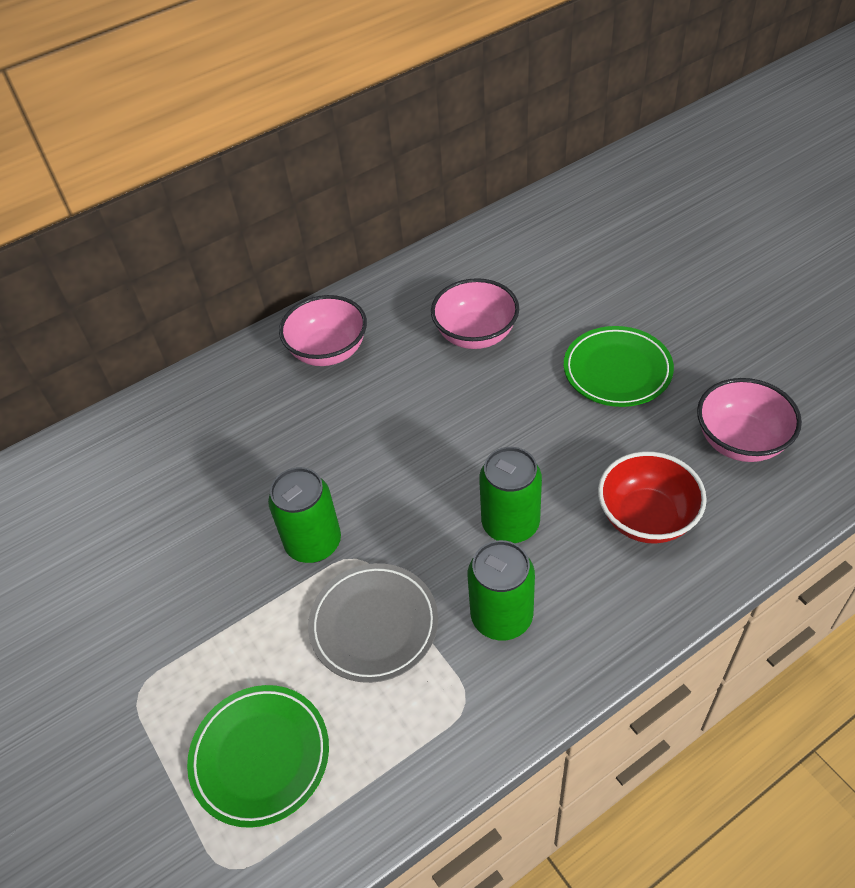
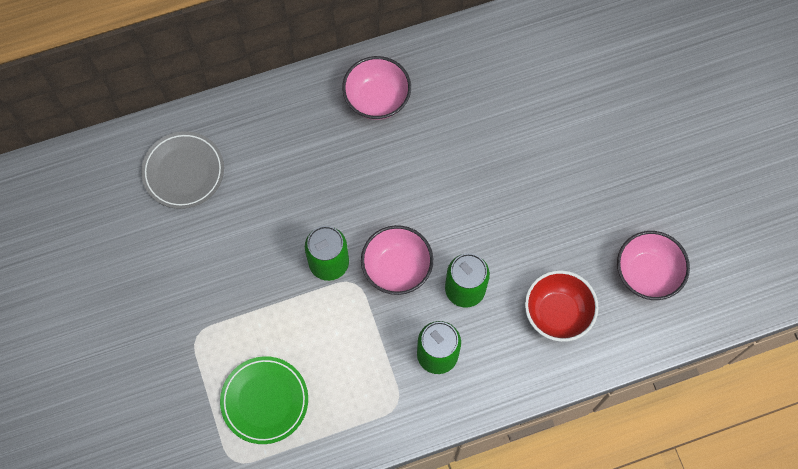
camera: 10 degrees right, 20 degrees up
grey plate [308,563,438,683] -> grey plate moved to [141,131,224,209]
pink bowl [431,278,519,349] -> pink bowl moved to [361,225,433,295]
green plate [564,326,674,407] -> none

